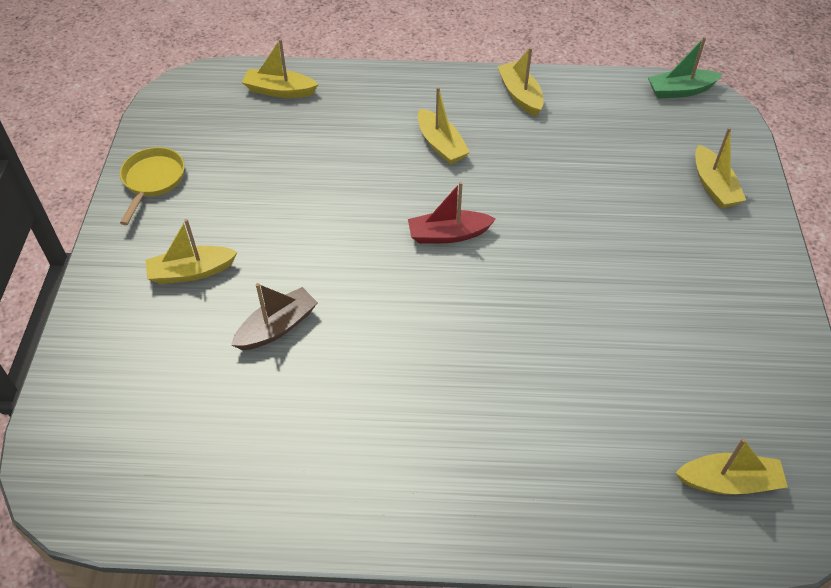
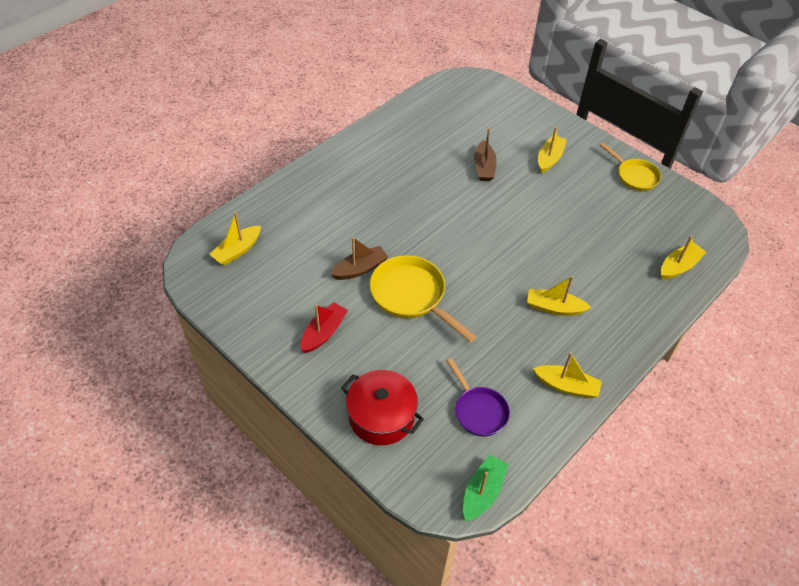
camera: 130 degrees right, 0 degrees up
red boat [408,182,496,244] -> red boat moved to [301,302,348,353]
yellow boat [695,127,746,209] -> red pot [341,370,424,445]
none -> brown boat [330,237,388,280]
none -> yellow pan [370,255,477,342]
none -> purple pan [446,358,510,437]

